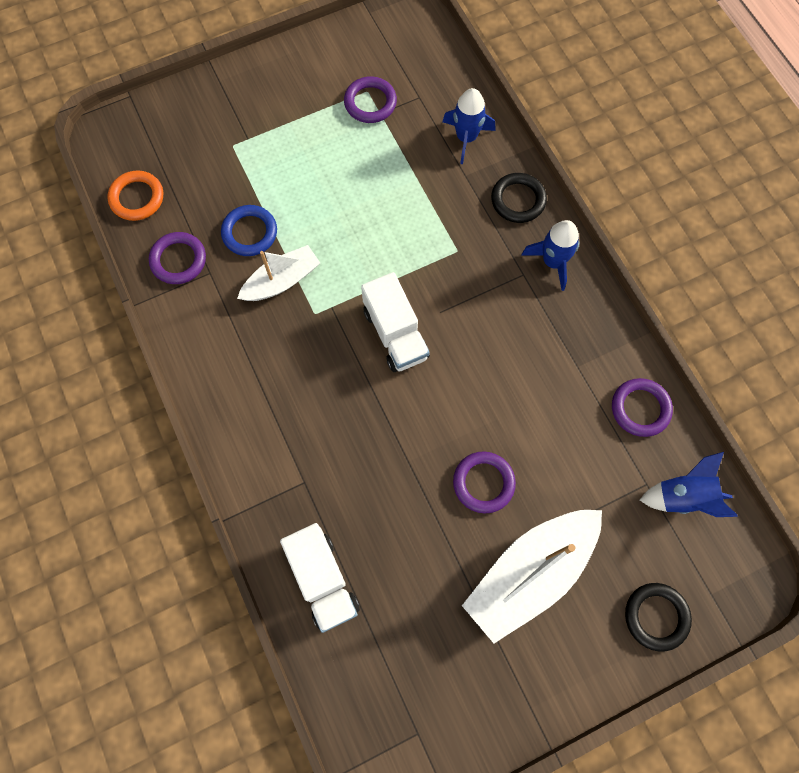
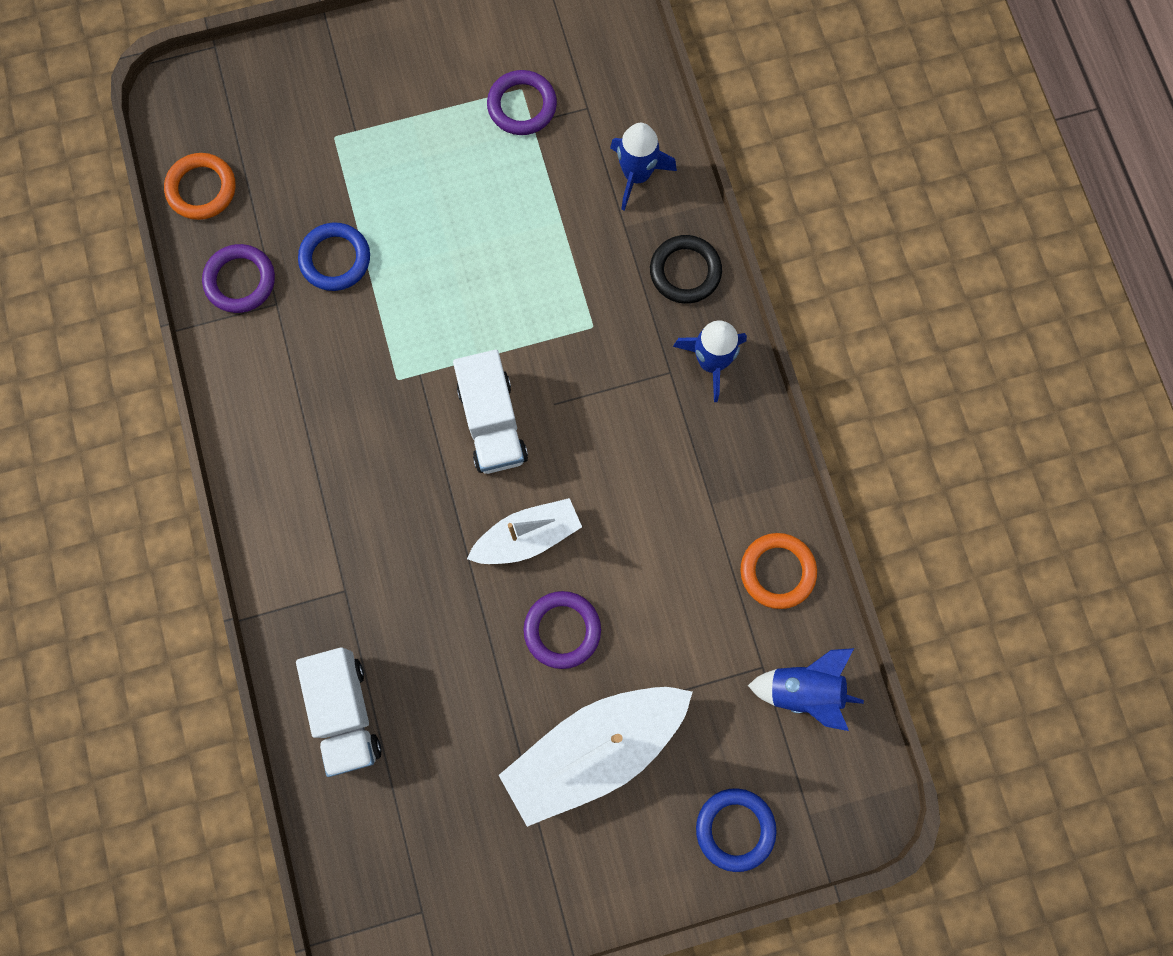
camera: 10 degrees right, 5 degrees up
white boat [237,245,320,301] -> white boat moved to [467,498,582,564]
purple ring [612,378,673,437] -> orange ring [740,533,817,609]
black ring [625,583,692,652] -> blue ring [696,788,777,872]

